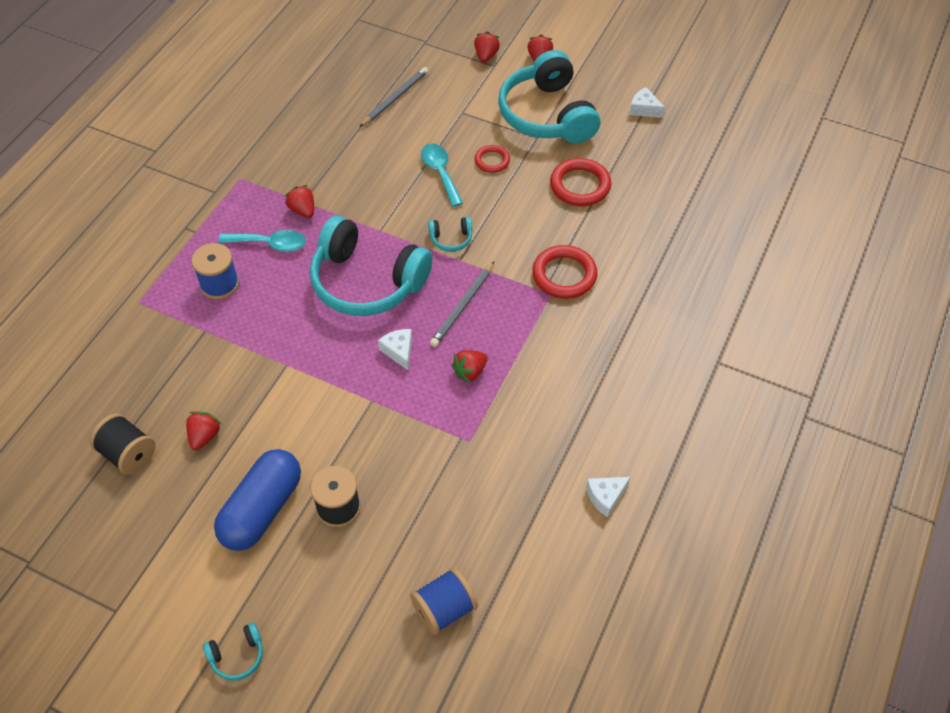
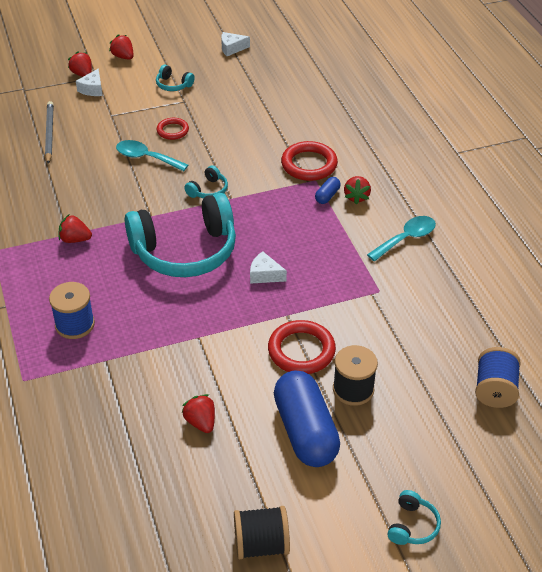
camera: 45 degrees left, 10 degrees down
black spool [90,413,155,475] -> black spool moved to [234,506,290,559]
turquoise spoon [218,230,306,252] -> turquoise spoon moved to [367,216,436,261]
grey pencil [430,262,494,347] -> none
red strawberry [451,350,488,383] -> red strawberry moved to [344,176,371,204]
turquoise headphones [498,50,600,143] -> turquoise headphones [156,65,195,91], size x0.40
red ring [550,158,611,206] -> red ring moved to [268,320,336,374]
white cheese [586,477,630,517] -> white cheese moved to [76,68,103,96]
none -> blue capsule [315,177,341,204]

